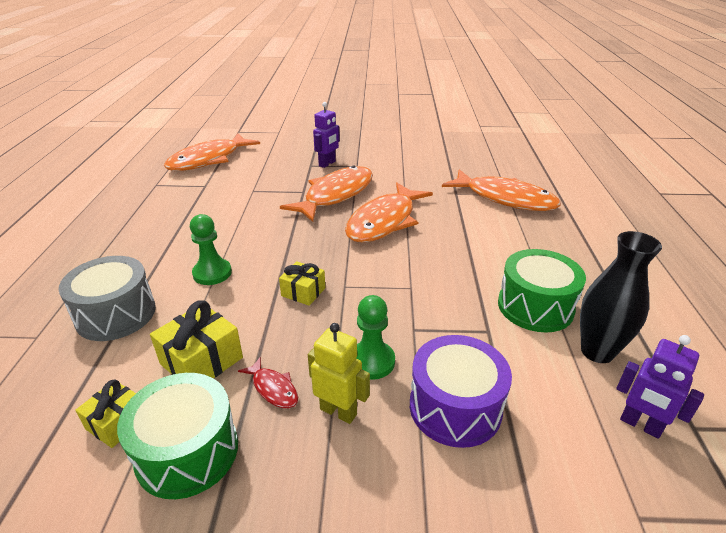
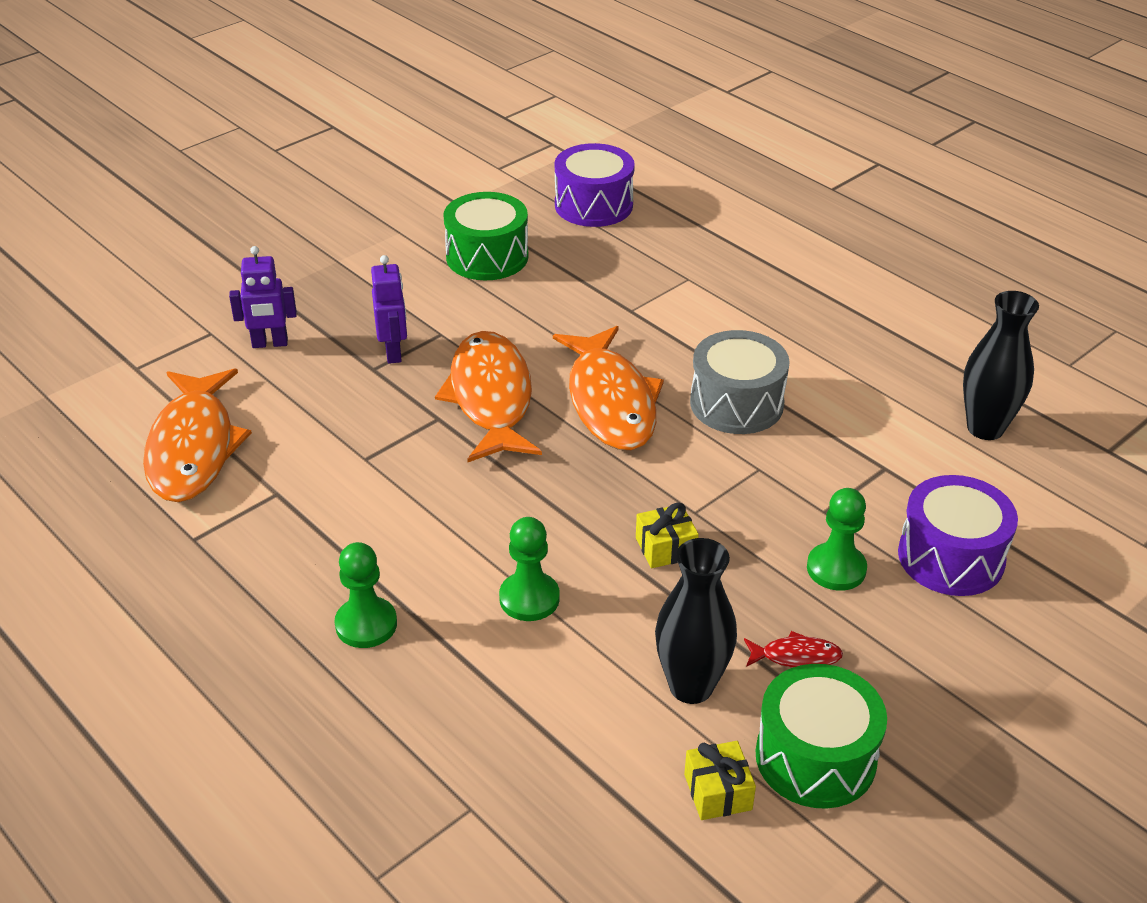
camera: 45 degrees left, 5 degrees up
grey drum [58,256,156,341] -> grey drum moved to [690,330,790,434]
yellow gift [150,300,243,378] -> black vase [655,538,737,704]
yellow robot [308,323,370,424] -> none
orange fish [442,169,561,211] -> none
green drum [498,249,586,332] -> green drum moved to [444,192,528,280]
purple robot [616,335,704,439] -> purple robot moved to [229,246,297,348]
none -> green pawn [335,542,397,648]
none -> purple drum [555,143,635,227]

